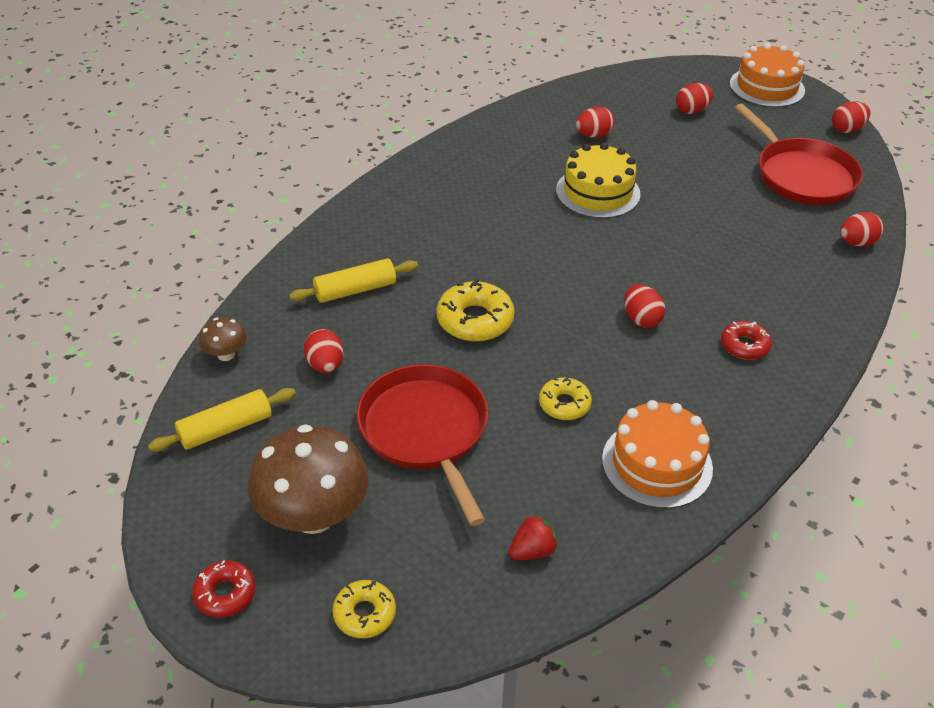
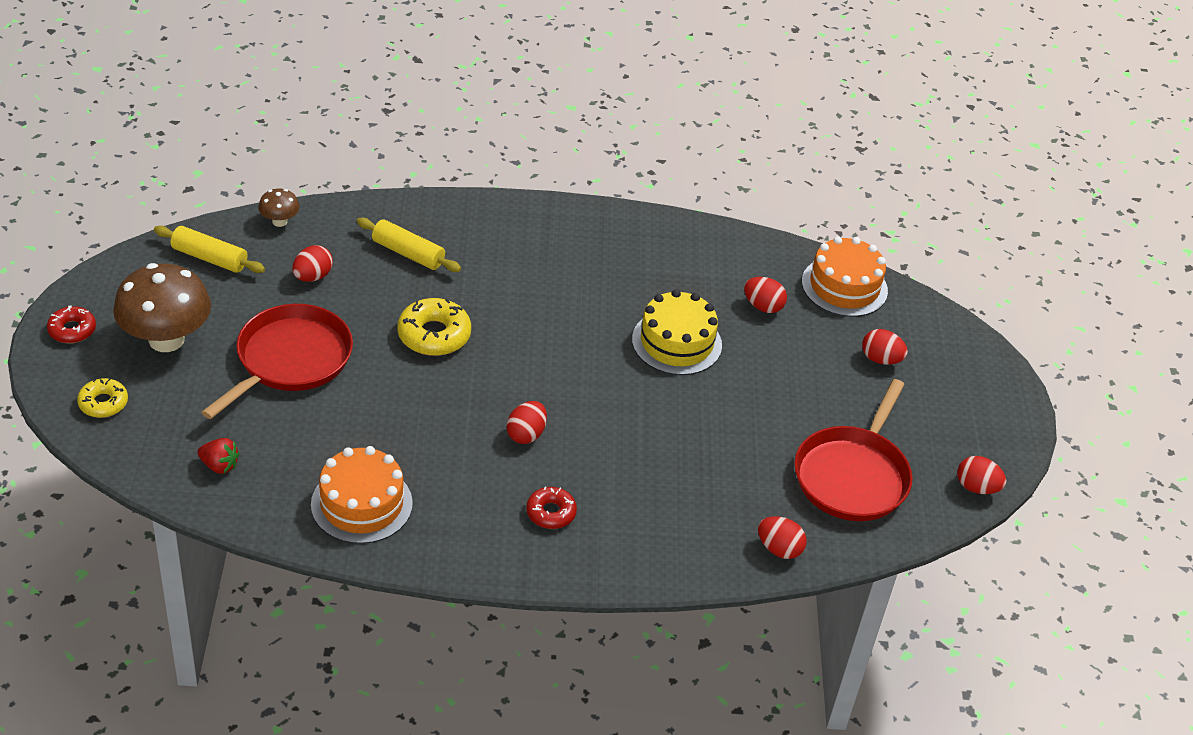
camera: 50 degrees right, 0 degrees up
yellow donut [539,377,592,420] -> none
orange cake [730,43,805,107] -> orange cake moved to [802,236,888,317]

